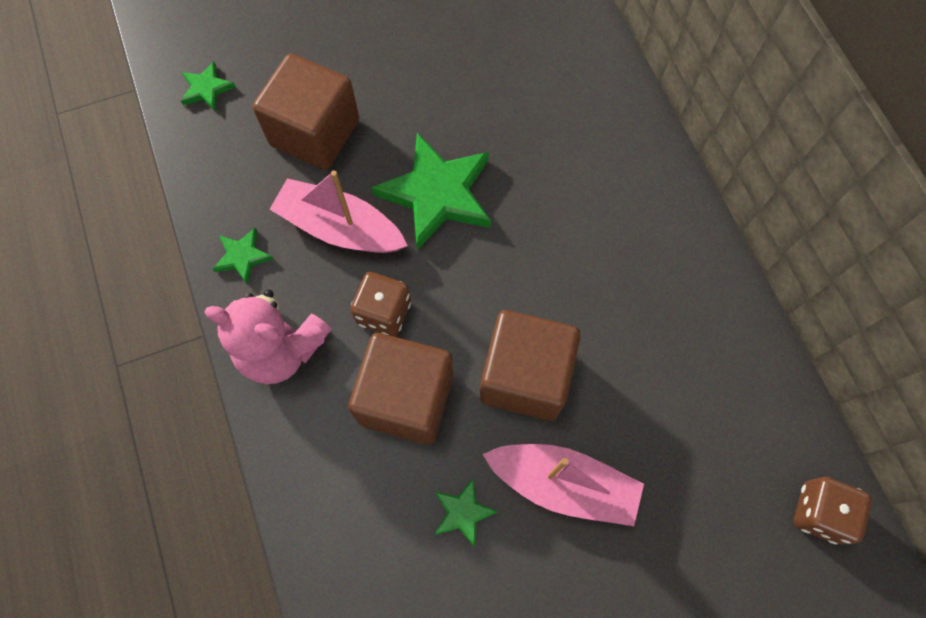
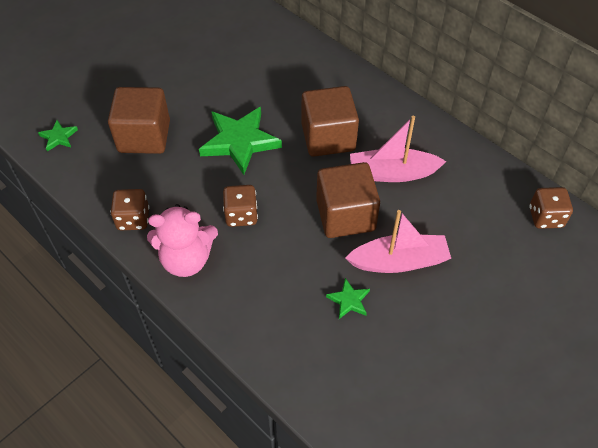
camera: 25 degrees left, 15 degrees down
green star [213,228,273,285] -> brown dice [110,189,149,230]
pink boat [269,170,408,253] -> pink boat moved to [350,116,447,182]
brown cube [348,333,453,444] -> brown cube moved to [302,86,359,157]

